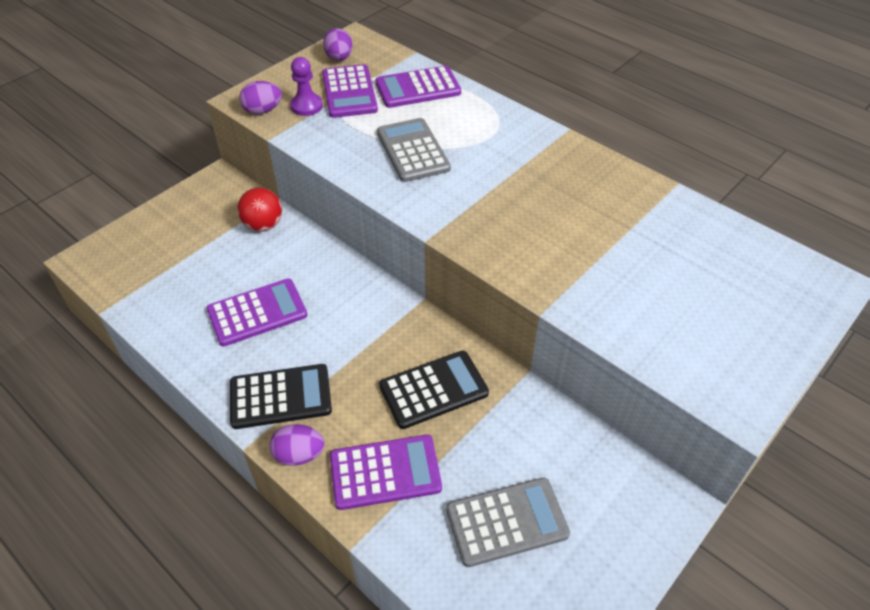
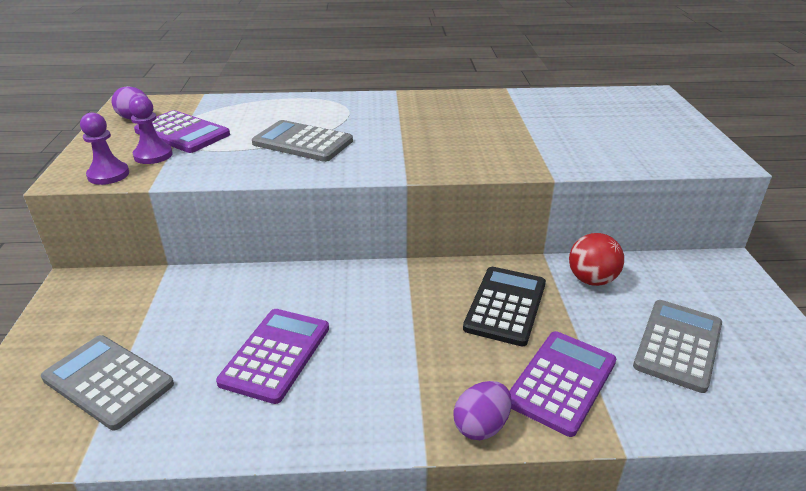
camera: 45 degrees left, 15 degrees down
black calculator [230,364,332,429] -> none
red ball [237,188,282,232] -> red ball moved to [569,233,624,286]
purple egg [239,81,282,114] -> purple pawn [80,113,129,185]
purple calculator [375,66,461,108] -> none
none -> grey calculator [41,335,174,430]

